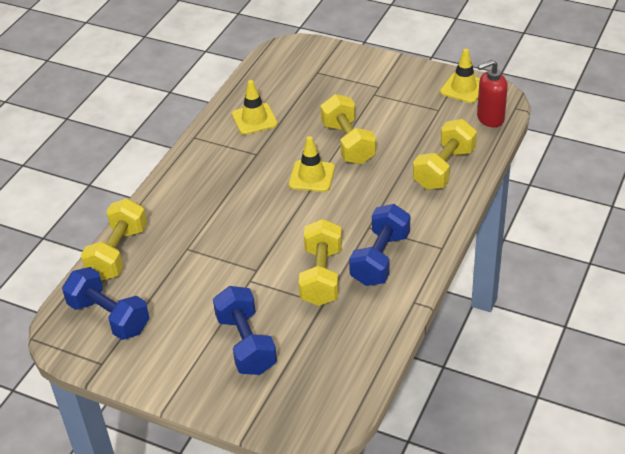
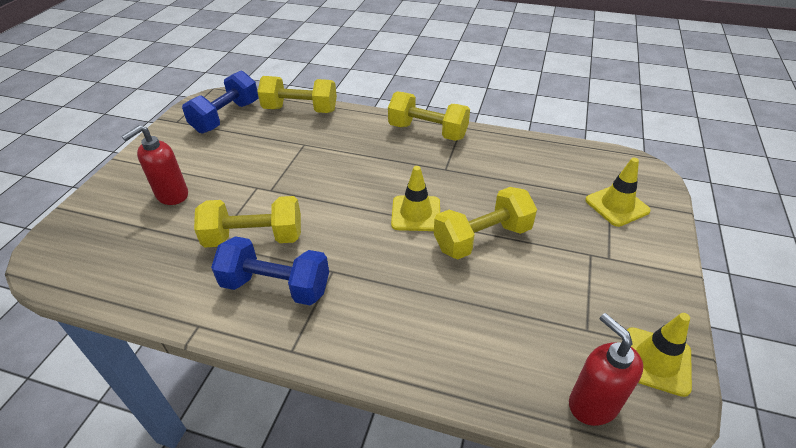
camera: 80 degrees right, 0 degrees up
blue dumbbell [213,286,277,375] -> red soap dispenser [121,125,188,205]
yellow traffic cone [232,80,278,135] -> yellow traffic cone moved to [585,158,651,227]
yellow dumbbell [413,119,477,190] -> yellow dumbbell moved to [388,91,470,141]

